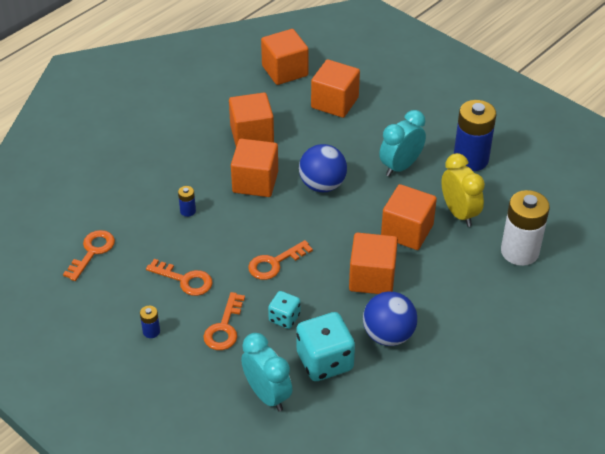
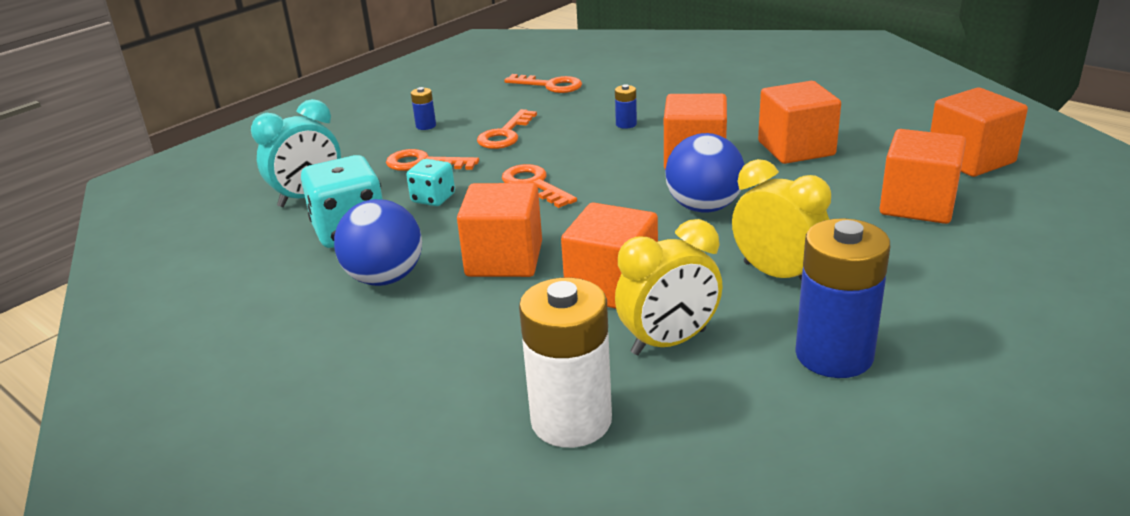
camera: 90 degrees right, 15 degrees down
turquoise clock [379,110,426,177] -> yellow clock [732,159,831,281]

